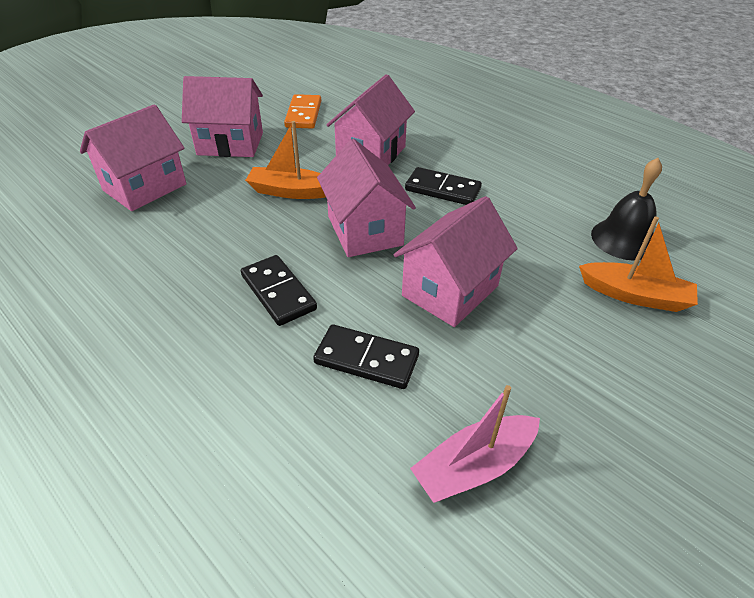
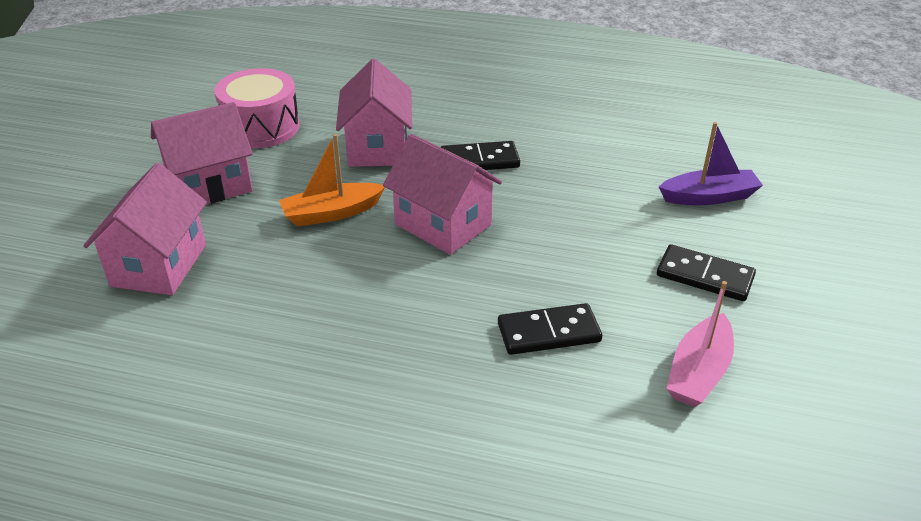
camera: 30 degrees left, 5 degrees down
black domino [241,255,317,326] -> black domino moved to [657,244,756,301]
orange domino [284,94,321,129] -> pink drum [214,68,300,148]
pink house [394,196,518,327] -> none
orange boat [579,216,698,312] -> purple boat [659,122,763,205]
black bell [591,158,662,261] -> none

